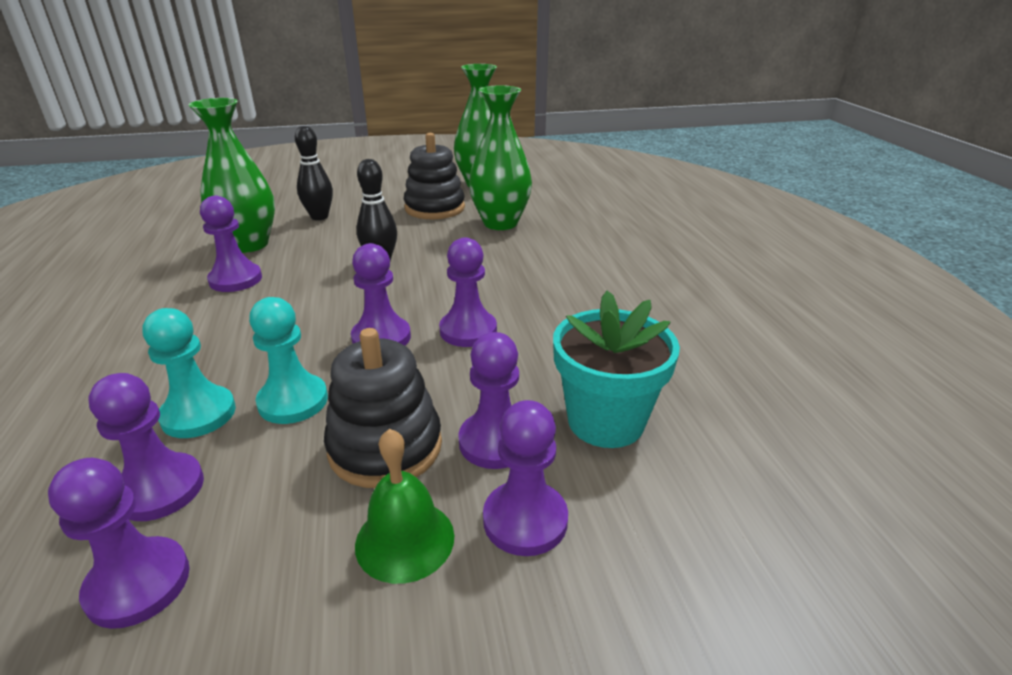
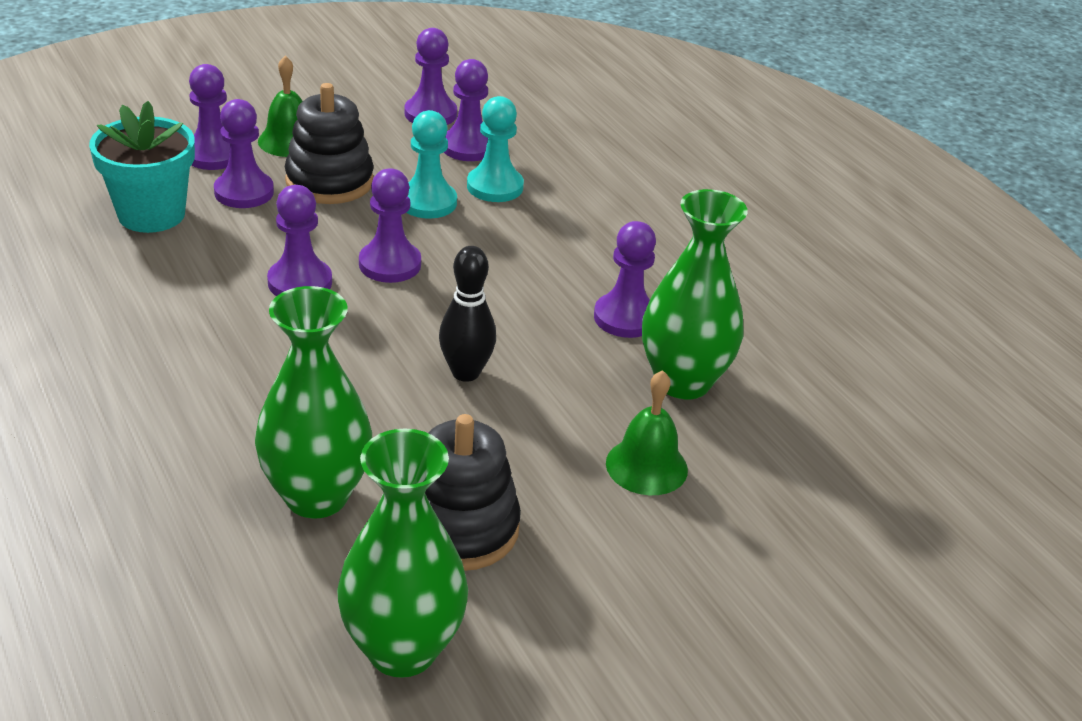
camera: 160 degrees right, 5 degrees up
black bowling pin [295,126,333,220] -> green bell [606,370,688,495]

